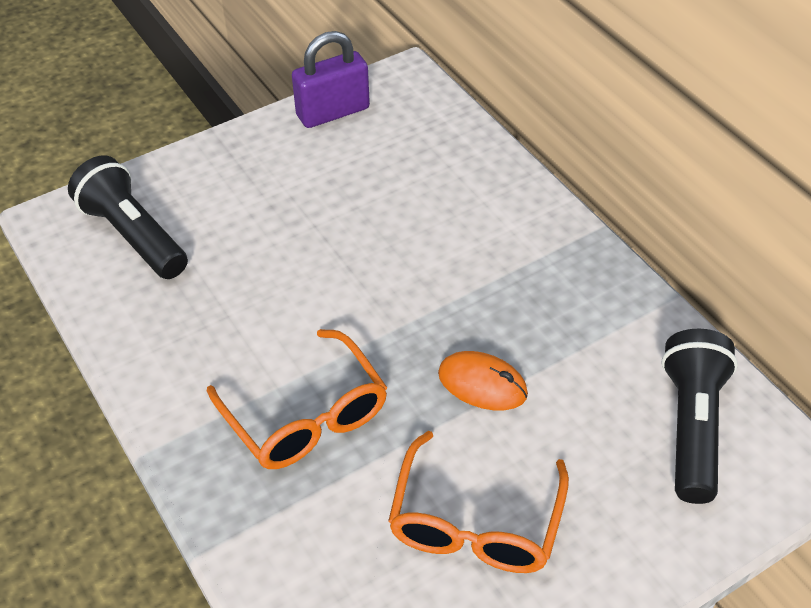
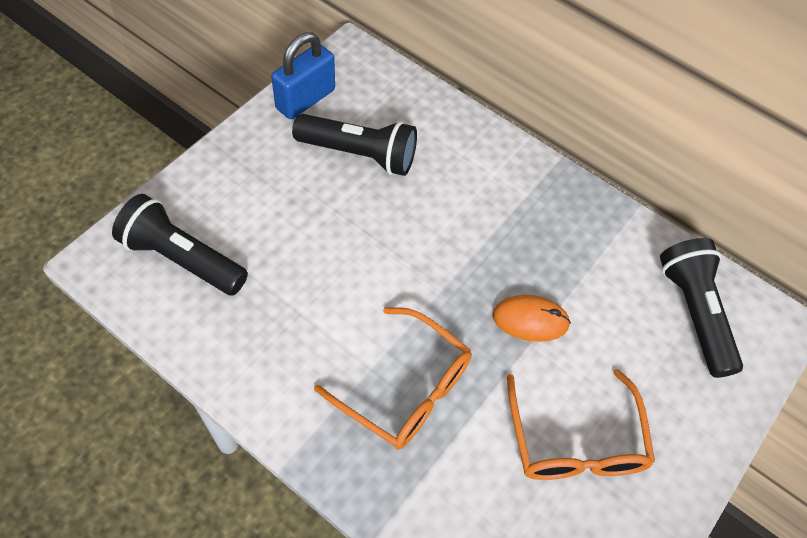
camera: 25 degrees left, 10 degrees up
purple padlock [292,31,370,128] -> blue padlock [271,32,335,119]
none -> black flashlight [292,114,417,176]

